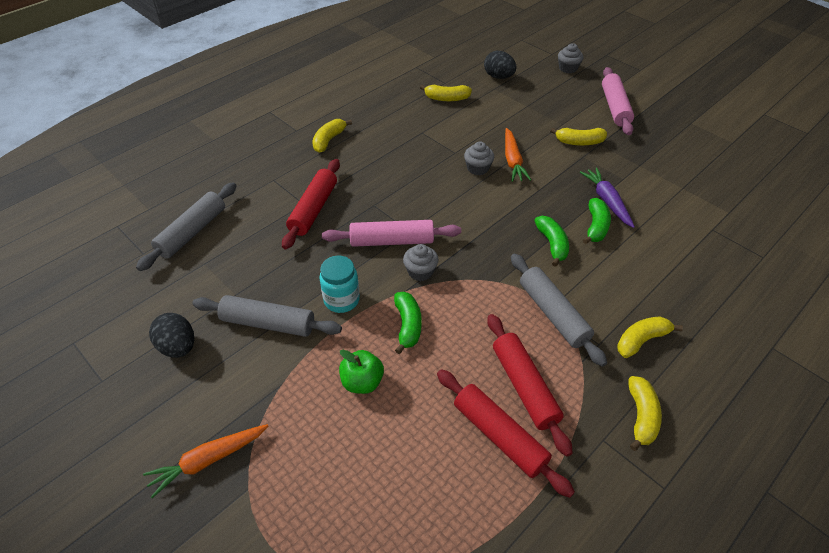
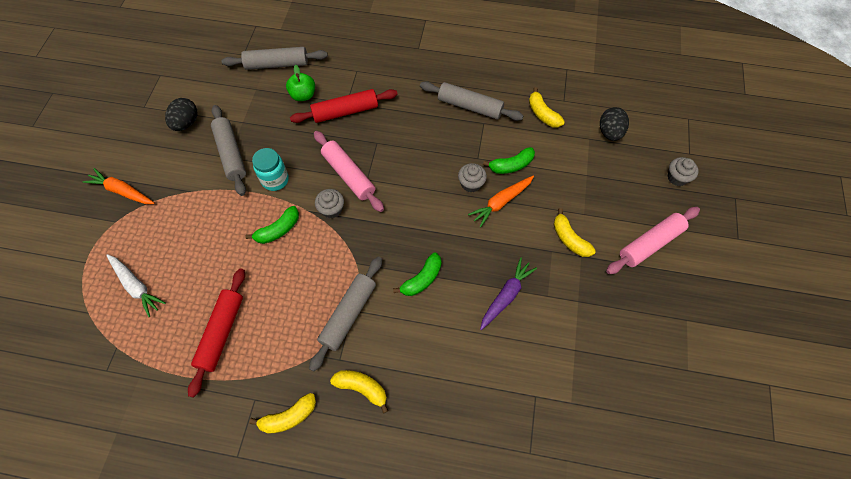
camera: 55 degrees right, 15 degrees up
yellow banana [312,119,352,153] -> none
green apple [339,350,384,394] -> green apple moved to [286,65,315,101]
red rolling pin [487,314,573,457] -> none
green banana [583,198,611,244] -> green banana moved to [483,147,535,174]
none -> white carrot [106,254,166,317]
none -> grey rolling pin [420,81,523,121]

